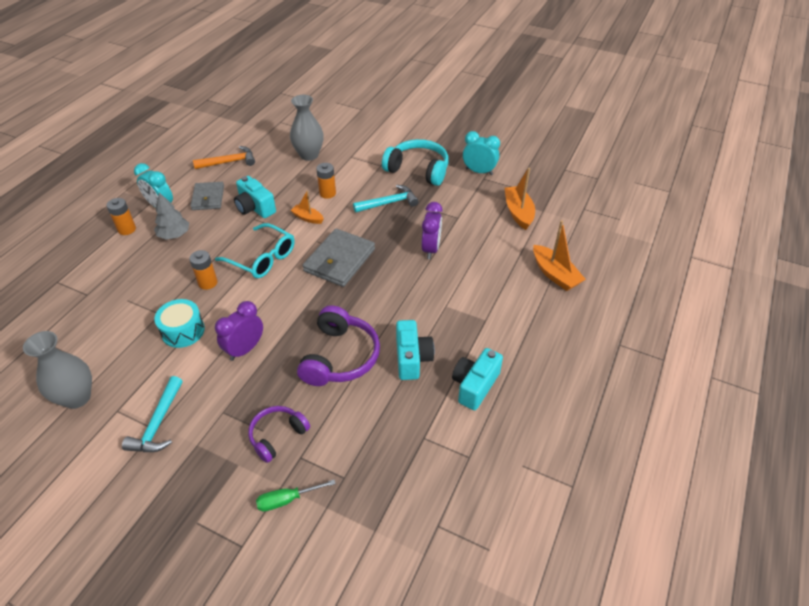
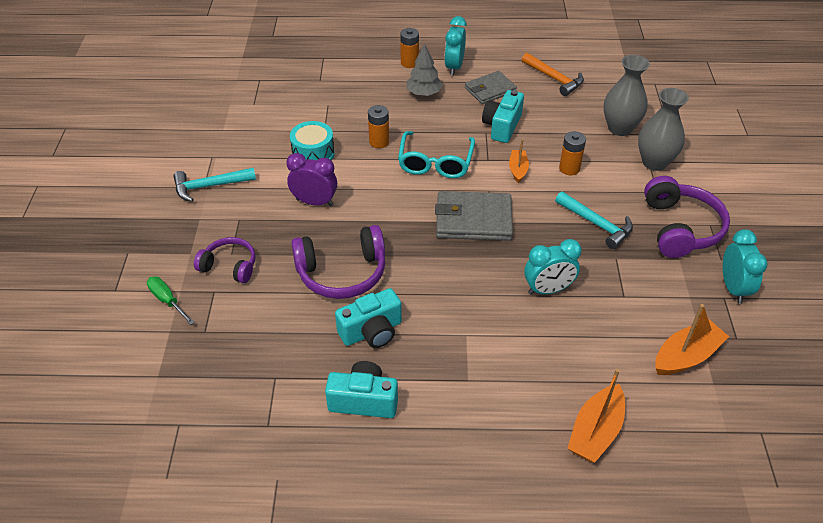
camera: 65 degrees right, 0 degrees up
grey vase [23,331,92,409] -> grey vase moved to [638,88,689,171]
turquoise headphones [382,139,449,186] -> purple headphones [644,176,730,258]
purple clock [421,202,443,259] -> turquoise clock [524,239,582,295]

